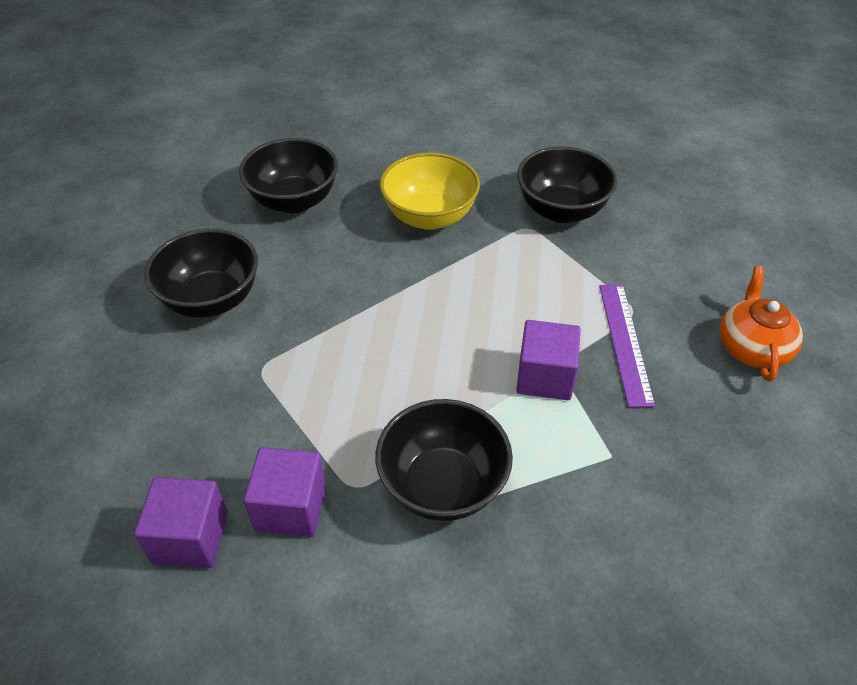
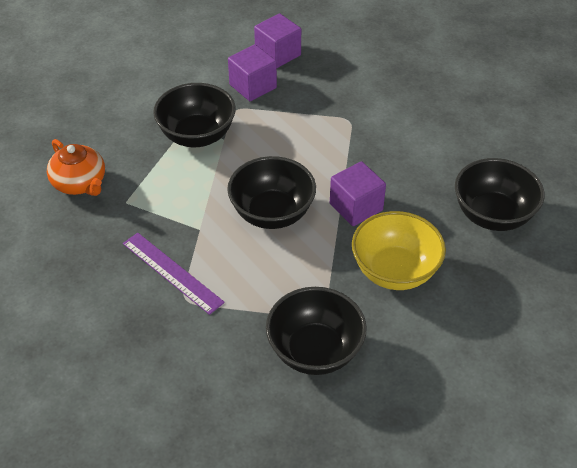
camera: 135 degrees right, 0 degrees up
black bowl [144,229,258,318] -> black bowl moved to [227,156,316,229]
purple cube [516,320,580,400] -> purple cube moved to [330,161,386,226]
orange teapot [720,266,803,382] -> orange teapot moved to [47,139,105,196]

